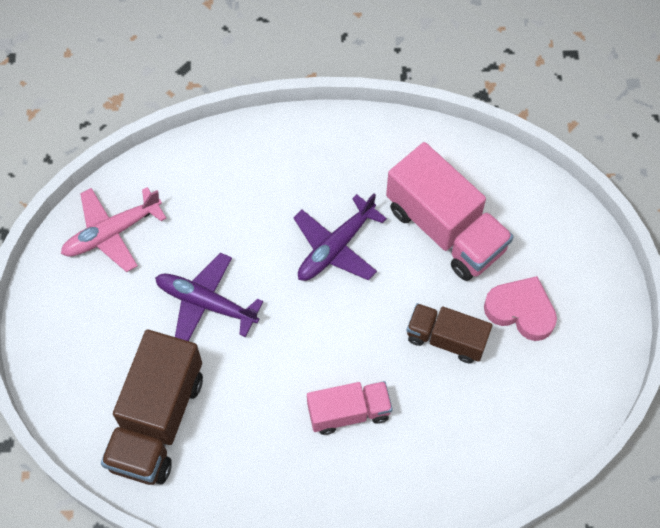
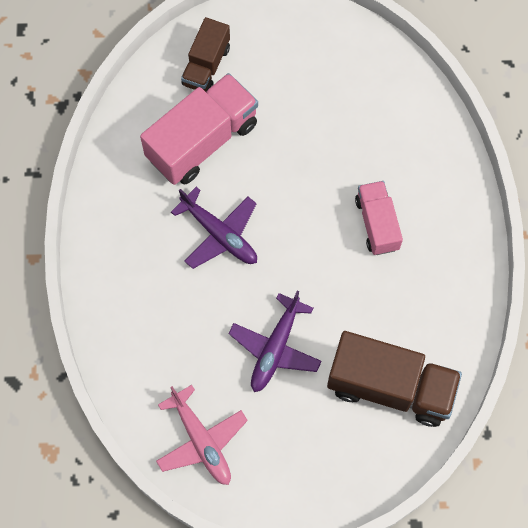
camera: 90 degrees left, 5 degrees up
brown truck [407,303,492,364] -> brown truck moved to [181,17,230,92]
pink heart [484,276,557,341] -> none

